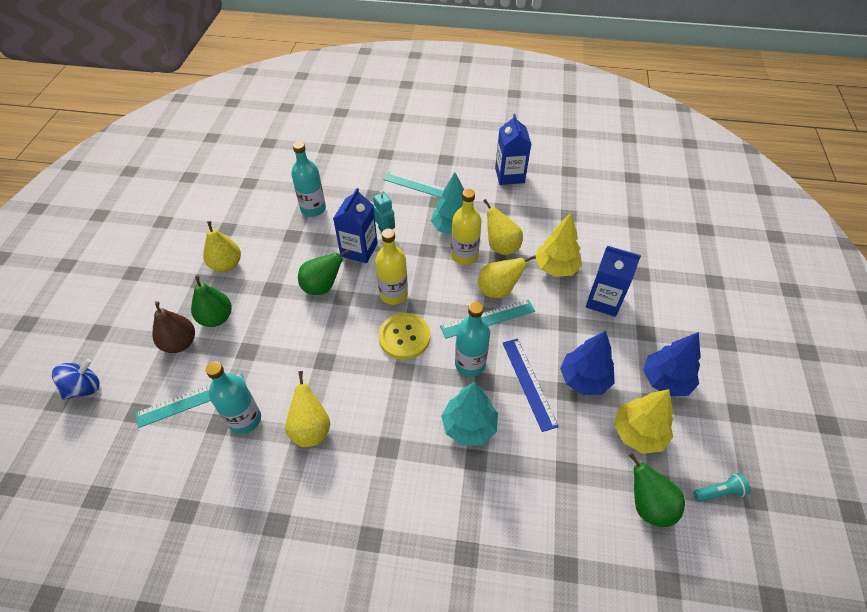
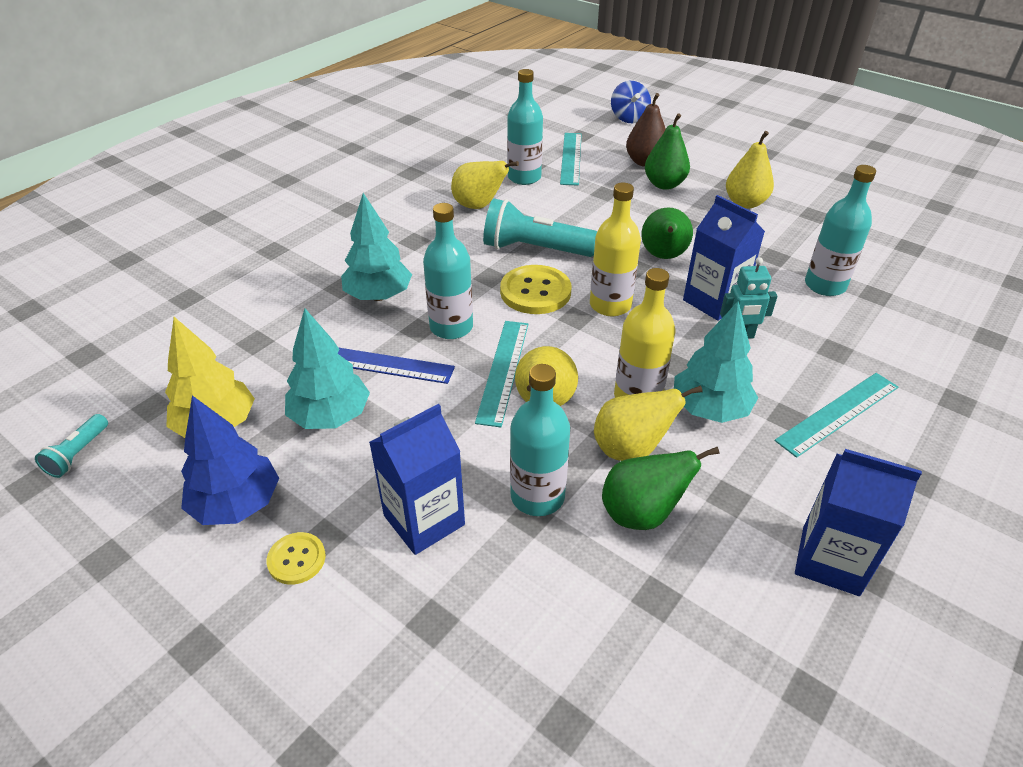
camera: 120 degrees right, 10 degrees down
yellow tree [535,213,582,277] -> turquoise bottle [510,364,570,516]
blue tree [560,331,615,395] -> turquoise tree [285,309,370,429]
green pear [628,453,685,527] -> green pear moved to [602,447,719,530]
none -> yellow button [267,532,326,585]
none -> turquoise flashlight [483,198,597,257]

